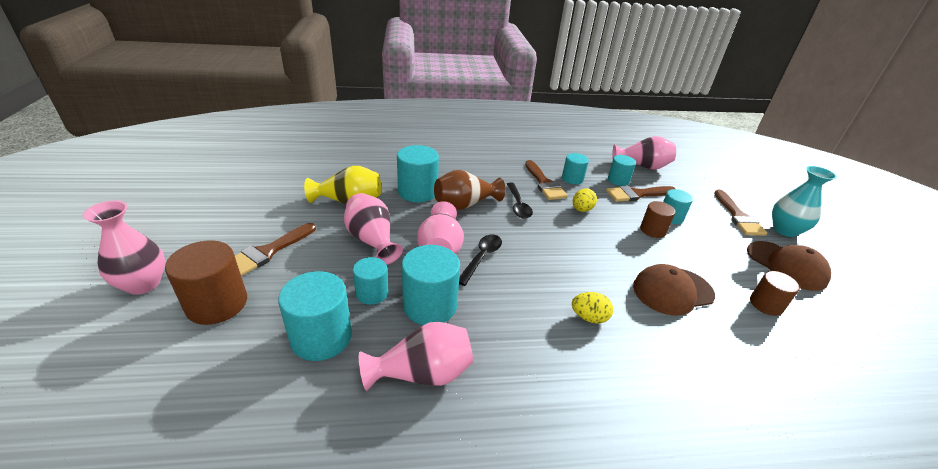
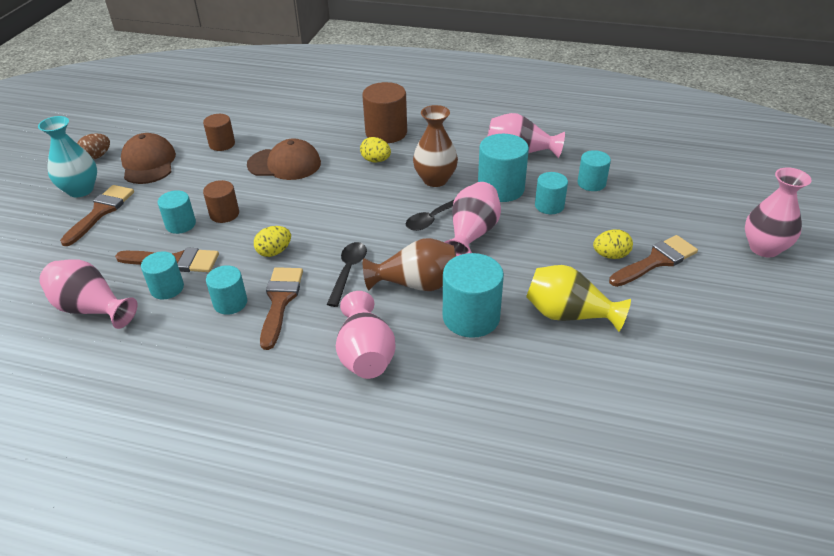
camera: 155 degrees left, 5 degrees up
brown cylinder [165,240,247,325] -> brown cylinder moved to [362,82,407,143]
turquoise cylinder [278,271,352,361] -> turquoise cylinder [577,150,611,191], size x0.61
pink vase [344,193,403,265] -> pink vase moved to [336,291,396,379]
none -> brown egg [77,133,110,160]
none -> brown vase [413,105,458,187]
none -> yellow egg [593,229,633,259]

